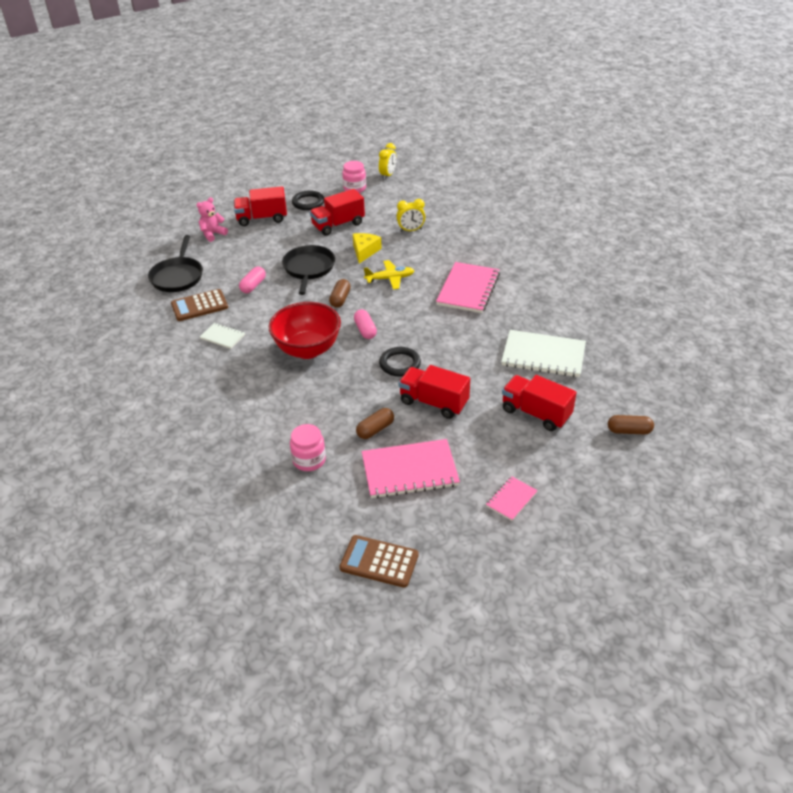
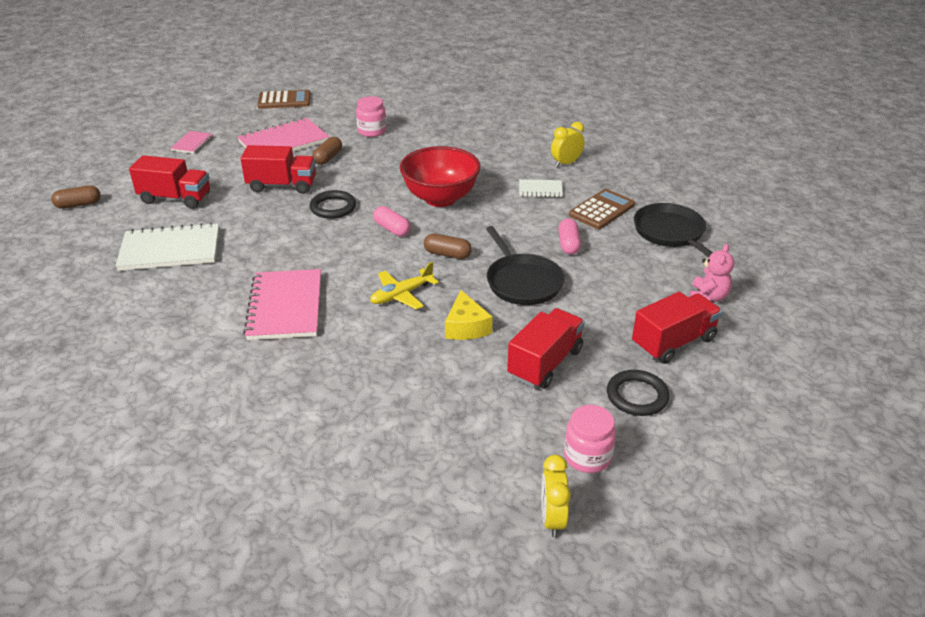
camera: 155 degrees right, 5 degrees down
brown capsule [329,279,351,308] -> brown capsule turned 60 degrees counterclockwise [424,234,472,259]
yellow clock [396,199,425,232] -> yellow clock moved to [551,122,585,167]

